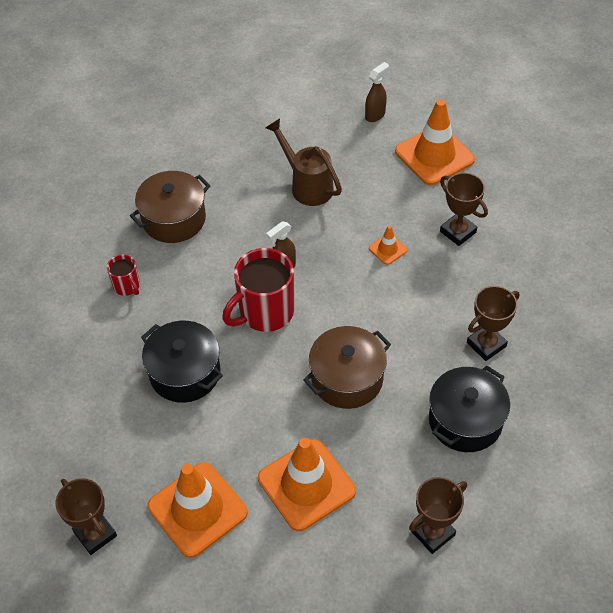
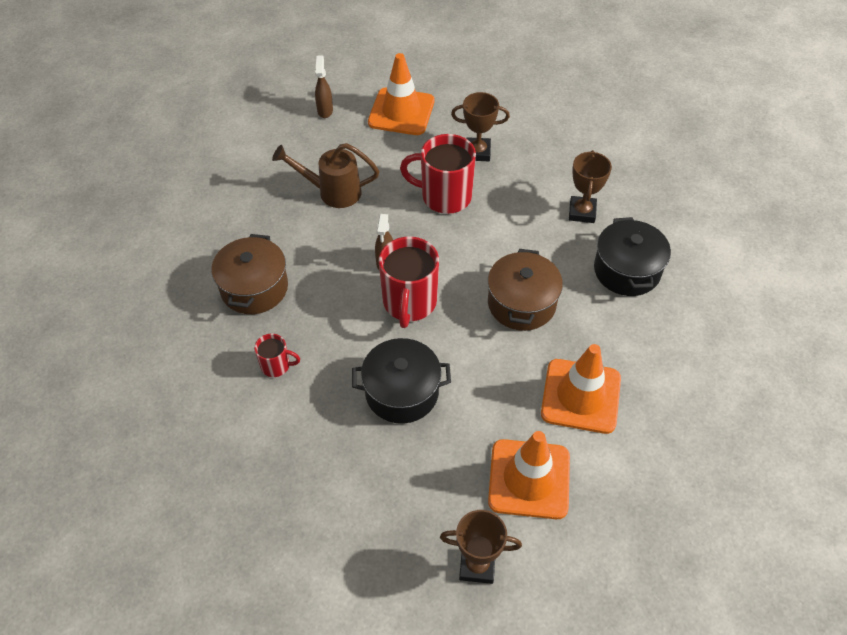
camera: 45 degrees left, 0 degrees up
orange traffic cone [369,225,407,265] -> red mug [400,134,476,214]
brown trophy [409,477,467,554] -> none

